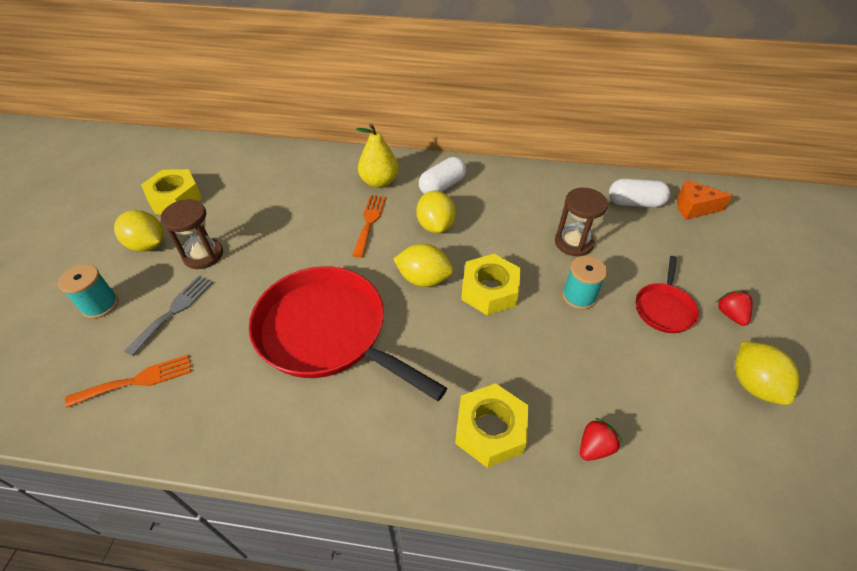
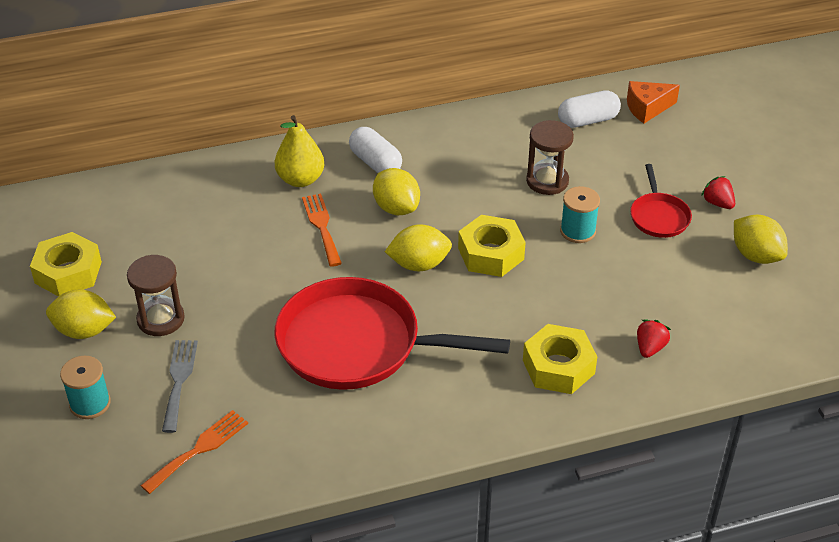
camera: 25 degrees left, 5 degrees down
white capsule [419,157,466,194] -> white capsule turned 60 degrees counterclockwise [349,127,402,173]

